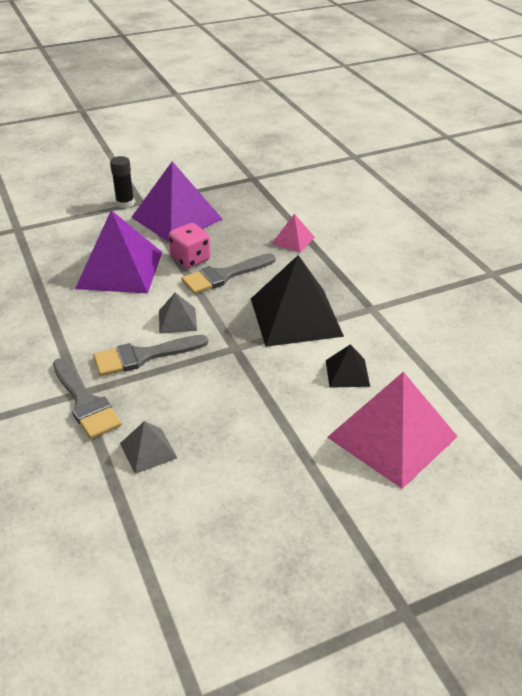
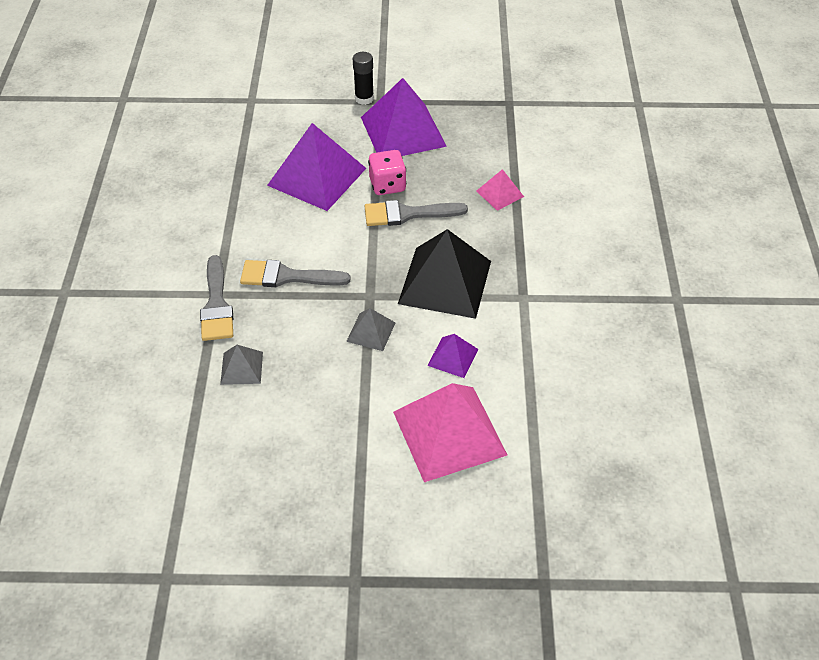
camera: 25 degrees right, 10 degrees up
grey pyramid [159,292,197,334] -> grey pyramid moved to [346,308,396,351]
black pyramid [326,344,370,388] -> purple pyramid [427,334,478,378]

